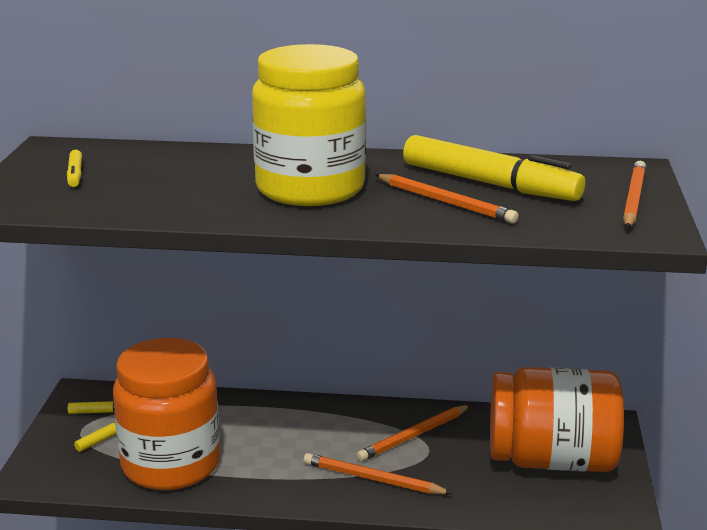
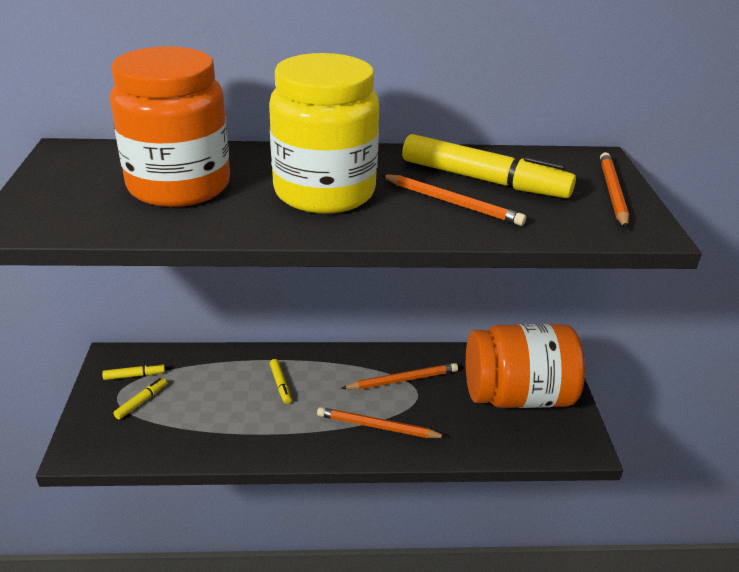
camera: 10 degrees left, 10 degrees up
yellow marker [67,150,82,187] -> yellow marker moved to [270,359,292,404]
orange jar [113,338,220,490] -> orange jar moved to [110,46,230,207]
orange pencil [356,405,471,461] -> orange pencil turned 150 degrees counterclockwise [341,363,458,390]

